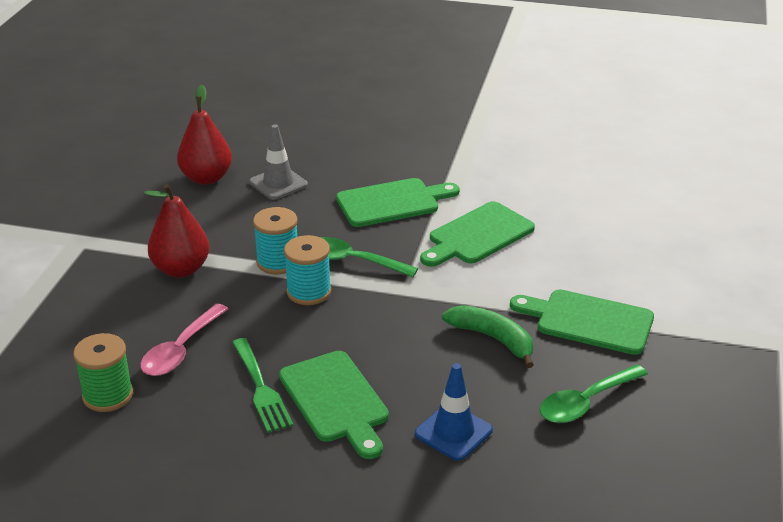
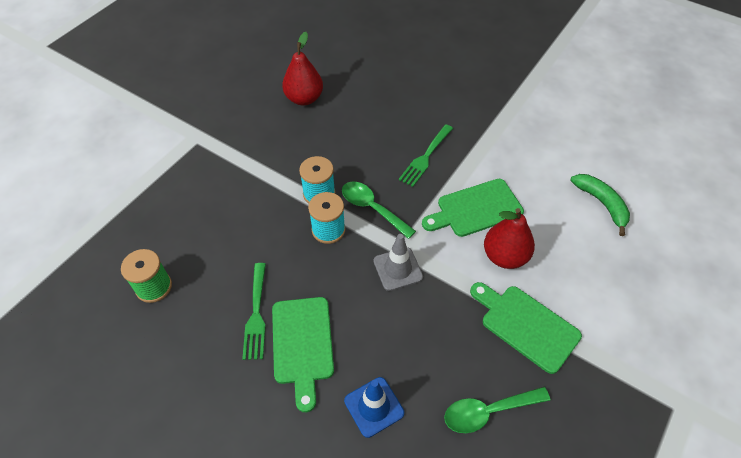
camera: 20 degrees right, 20 degrees up
pink spoon [140,304,228,376] -> none
red pear [144,184,210,278] -> red pear moved to [484,208,535,269]
grey traffic cone [249,124,308,200] -> grey traffic cone moved to [373,234,423,291]
green cutting board [336,178,460,227] -> green fork [399,124,453,187]
green banana [442,305,534,368] -> green banana moved to [571,174,630,236]

